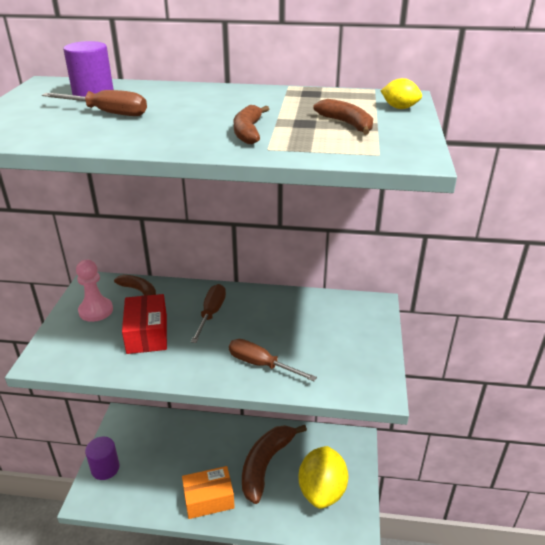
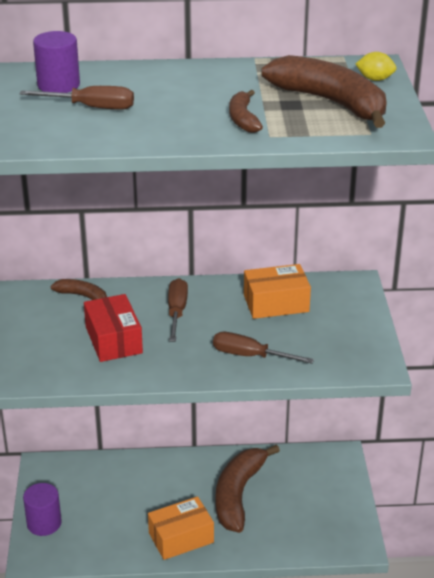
camera: 10 degrees left, 0 degrees up
pink pawn [76,260,113,322] -> none
yellow lemon [299,446,348,509] -> none
brown banana [313,99,373,135] -> brown banana [262,55,387,128], size x1.98
none -> orange box [244,264,311,319]

